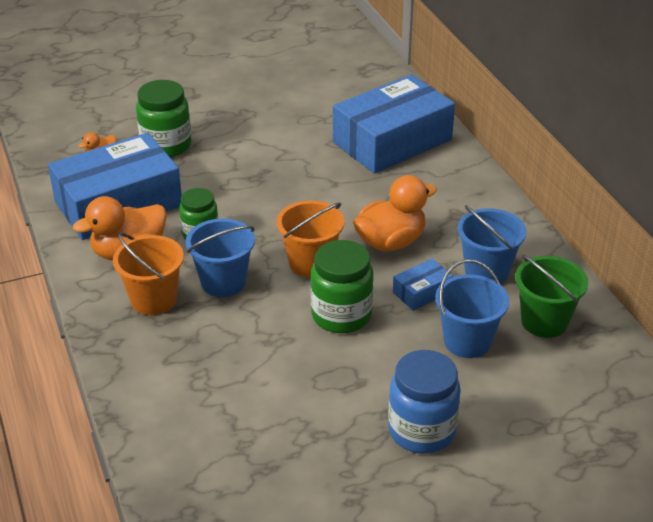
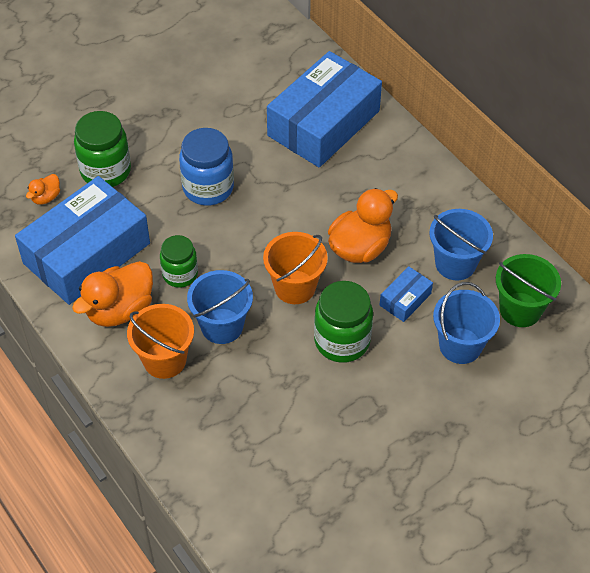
camera: 15 degrees left, 15 degrees up
blue jar [388,350,461,454] -> blue jar moved to [179,128,234,206]

